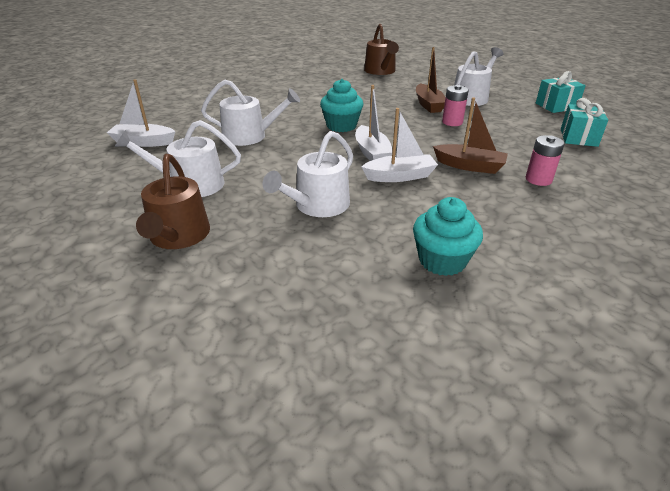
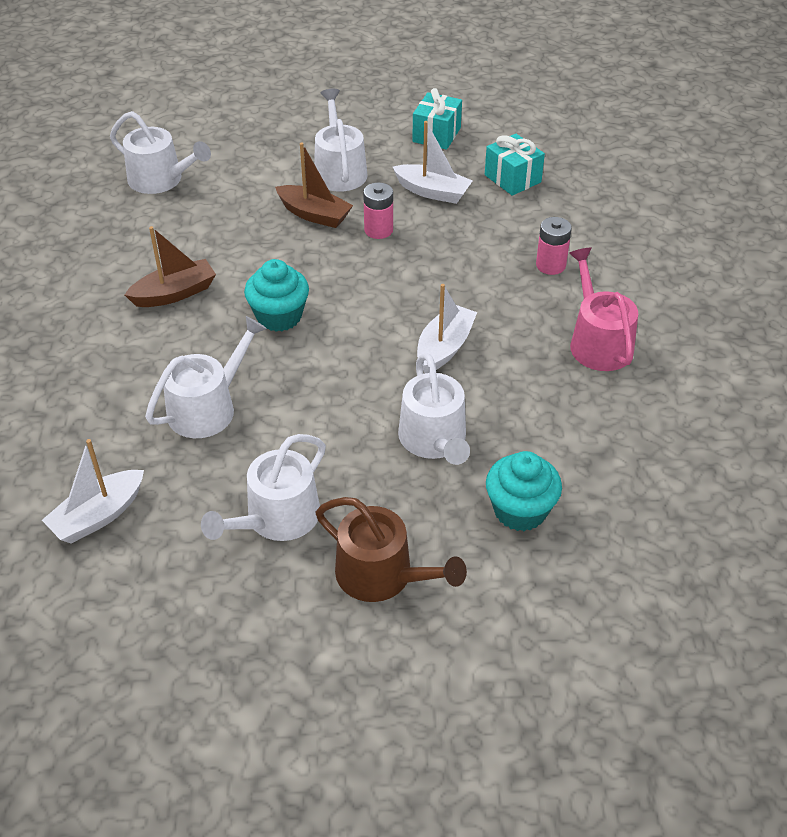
camera: 50 degrees left, 10 degrees up
white boat [355,85,393,161] -> white boat moved to [393,121,473,204]
brown watering can [364,24,399,75] -> white watering can [110,111,211,194]
turquoise cupcake [413,197,483,276] -> turquoise cupcake moved to [486,451,562,531]
brown boat [433,97,508,174] -> brown boat moved to [125,226,216,307]
none -> pink watering can [569,248,638,371]

